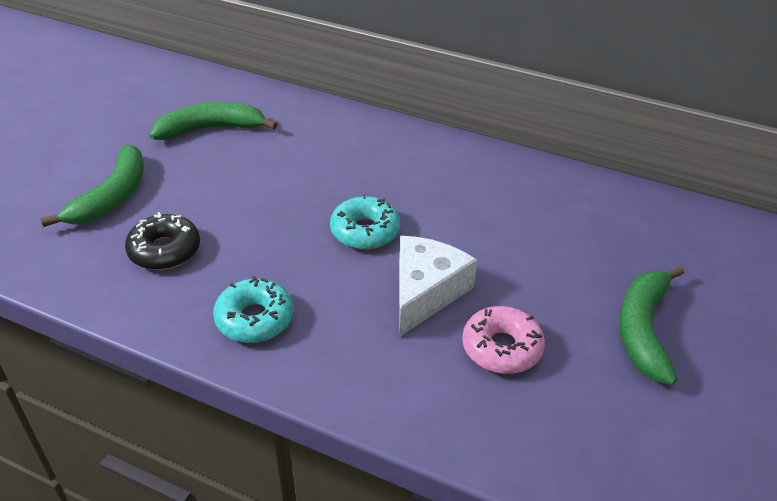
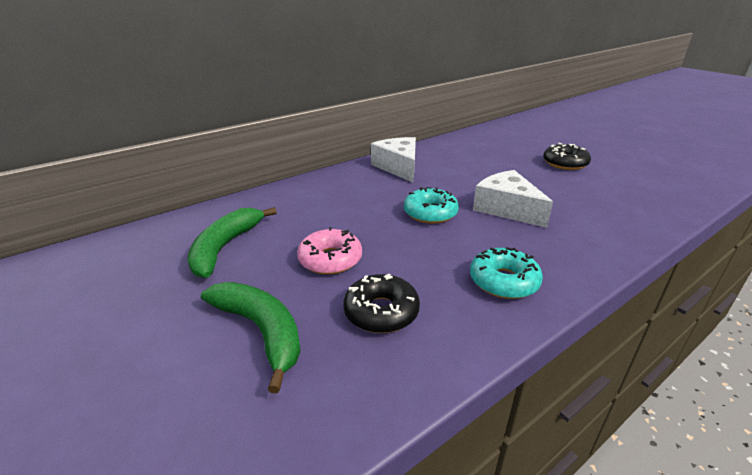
camera: 60 degrees left, 10 degrees down
pink donut [462,306,545,374] -> pink donut moved to [297,227,362,275]
green banana [619,266,684,385] -> black donut [543,143,591,170]
none -> white cheese [371,137,416,183]

